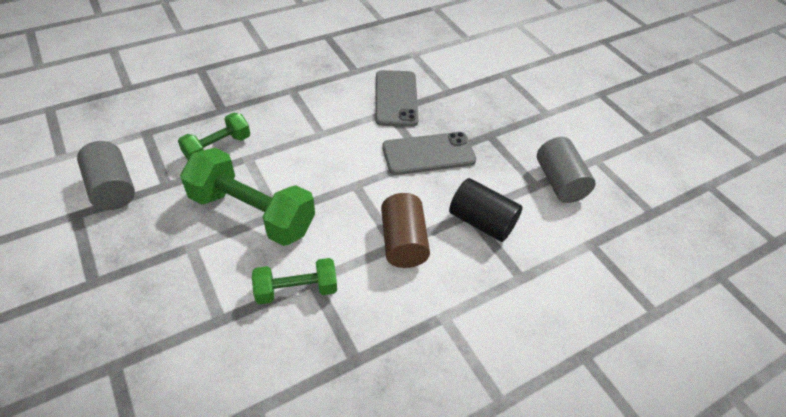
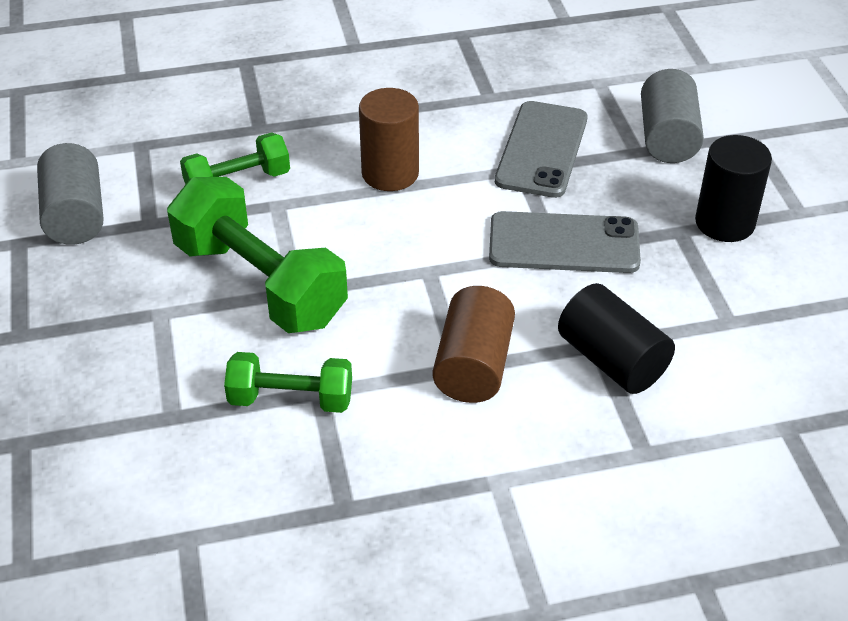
camera: 20 degrees right, 5 degrees down
grey cylinder [537,137,596,203] -> grey cylinder moved to [641,69,704,163]
none -> brown cylinder [359,88,419,191]
none -> black cylinder [695,135,772,242]

